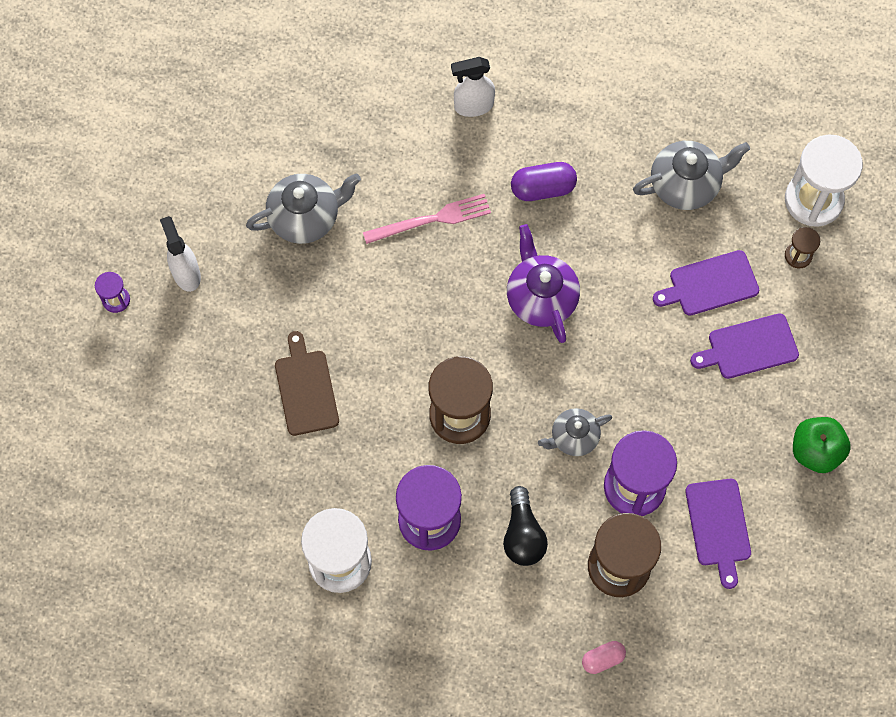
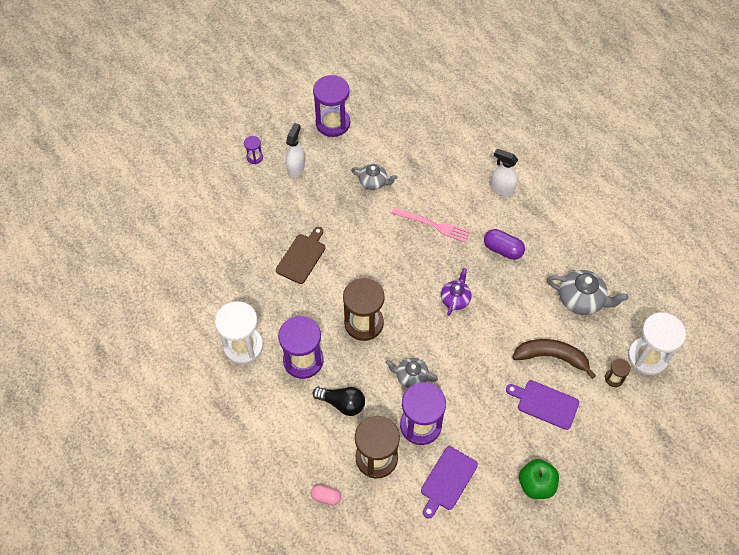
camera: 40 degrees right, 10 degrees down
grey teapot [246,173,361,244] -> grey teapot [351,164,397,190], size x0.65
black light bulb [503,486,548,566] -> black light bulb turned 105 degrees counterclockwise [313,387,365,416]
purple teapot [507,224,580,343] -> purple teapot [441,268,471,316], size x0.65
purple cutting board [653,250,759,316] -> brown banana [512,339,596,379]
none -> purple hourglass [313,75,350,137]

